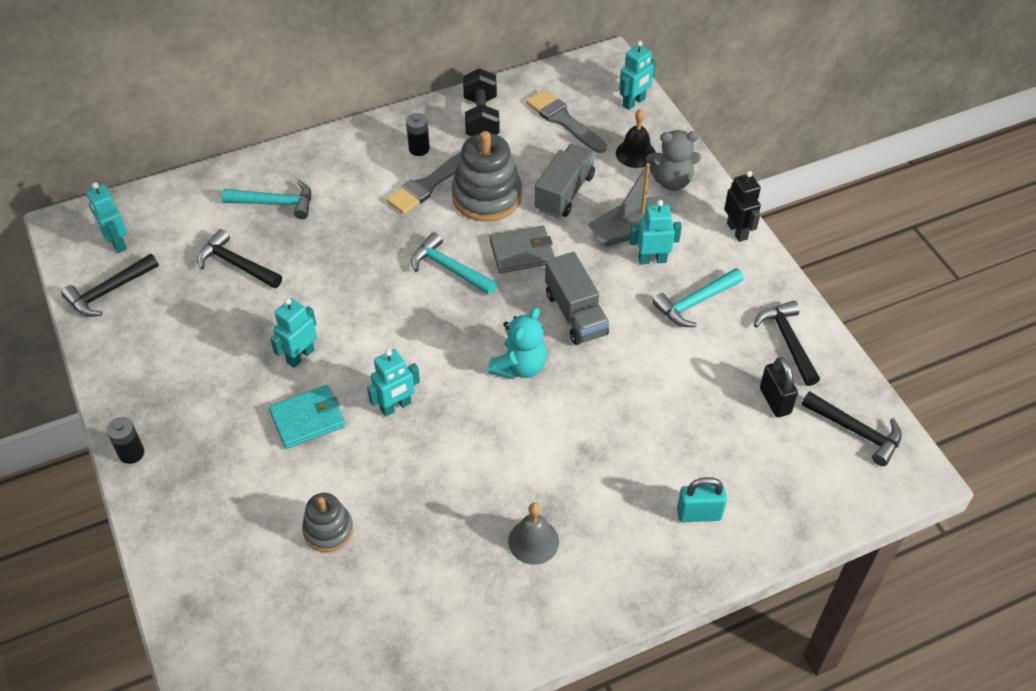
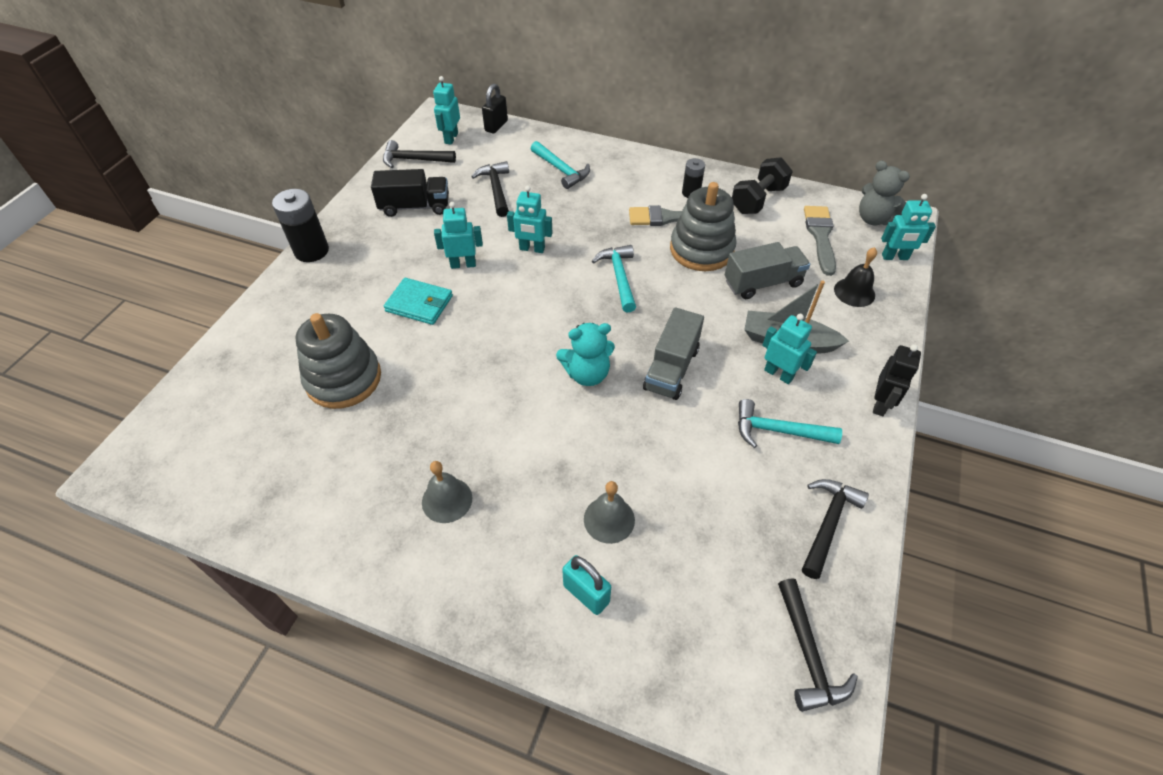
camera: 45 degrees right, 0 degrees up
black battery [107,417,144,464] -> black battery [272,189,329,262], size x1.70
grey stacking toy [302,493,353,552] -> grey stacking toy [295,313,381,409], size x1.71
turquoise robot [367,349,420,417] -> turquoise robot moved to [507,186,553,253]
grey wallet [489,226,555,273] -> none
grey teddy bear [646,130,701,191] -> grey teddy bear moved to [859,161,910,225]
black padlock [760,357,798,417] -> black padlock moved to [482,84,508,134]
none -> black truck [371,169,449,217]
none -> grey bell [584,481,635,544]

